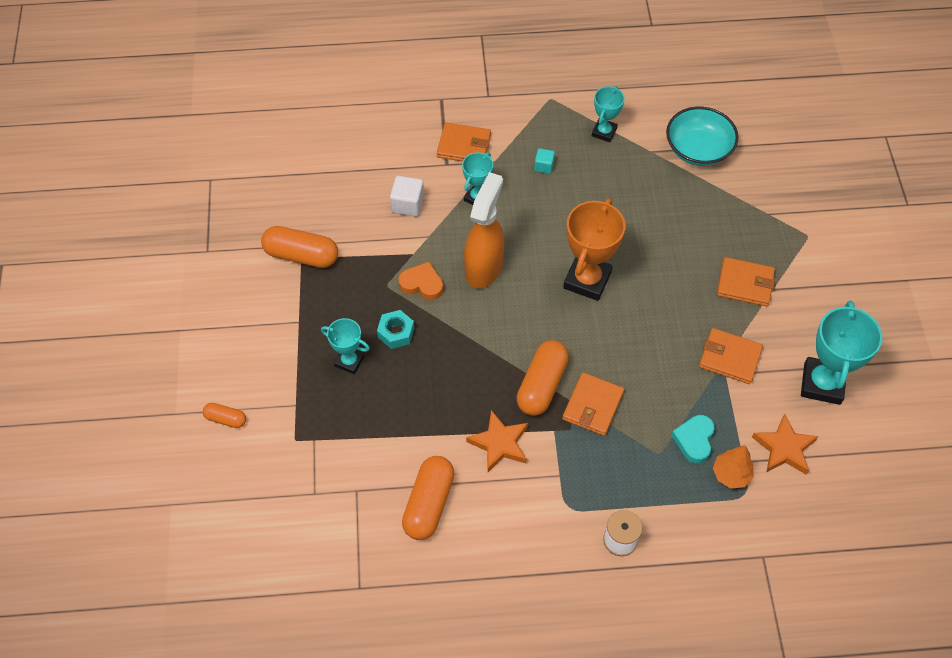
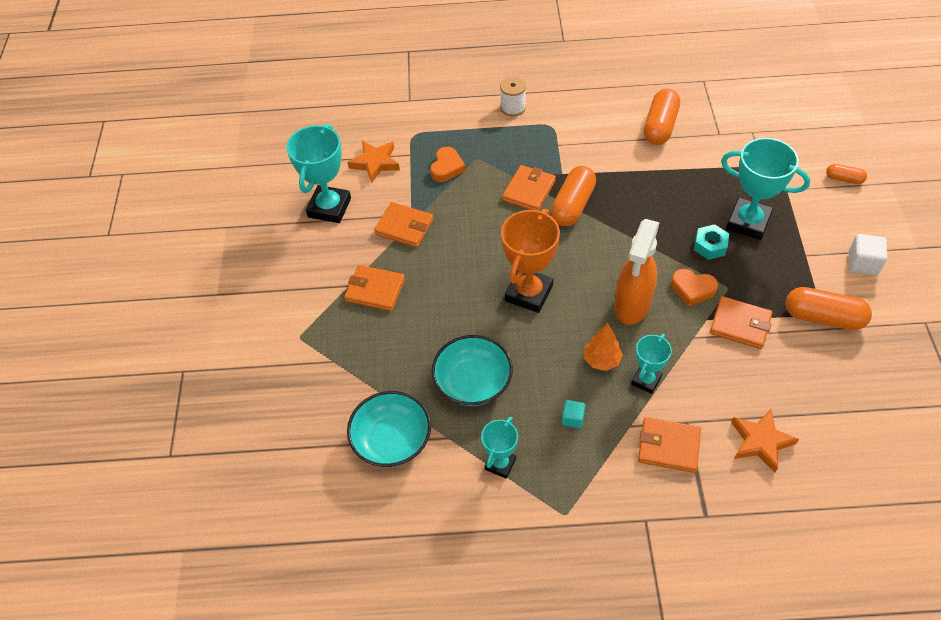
camera: 175 degrees left, 5 degrees down
turquoise trophy [321,318,370,374] -> turquoise trophy [721,138,810,240], size x1.74
white cube [390,176,424,217] -> white cube moved to [849,234,887,276]
orange star [466,410,528,472] -> orange star moved to [731,409,799,473]
turquoise heart [671,415,715,464] -> orange heart [430,147,466,182]
orange tree [713,445,754,489] -> orange tree moved to [584,323,623,371]
none -> turquoise bowl [432,335,513,406]
none -> orange wallet [710,296,773,349]

